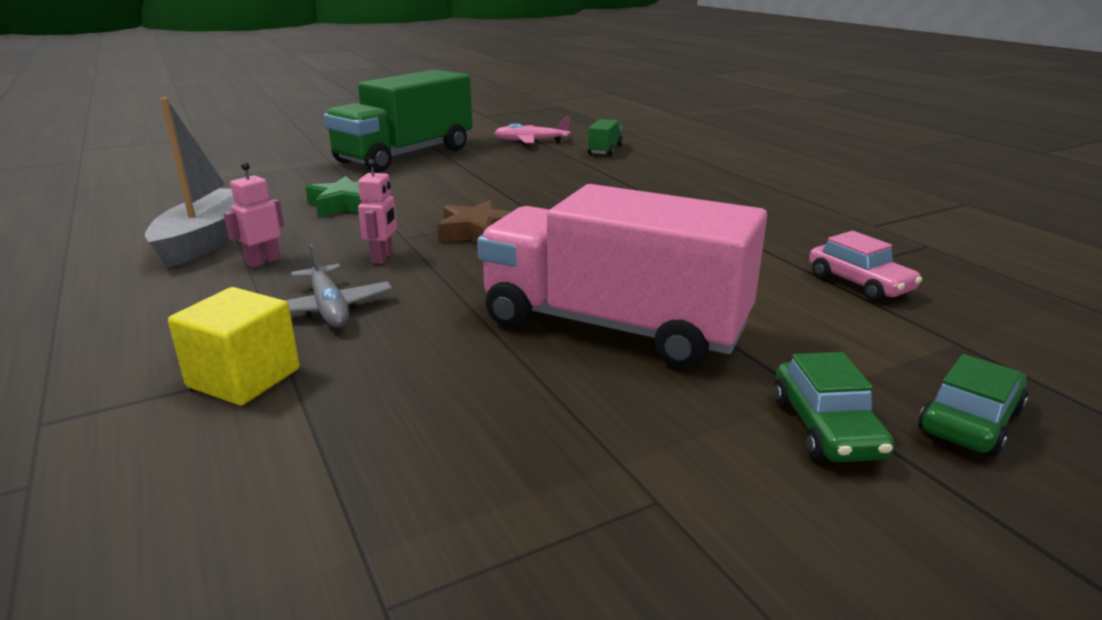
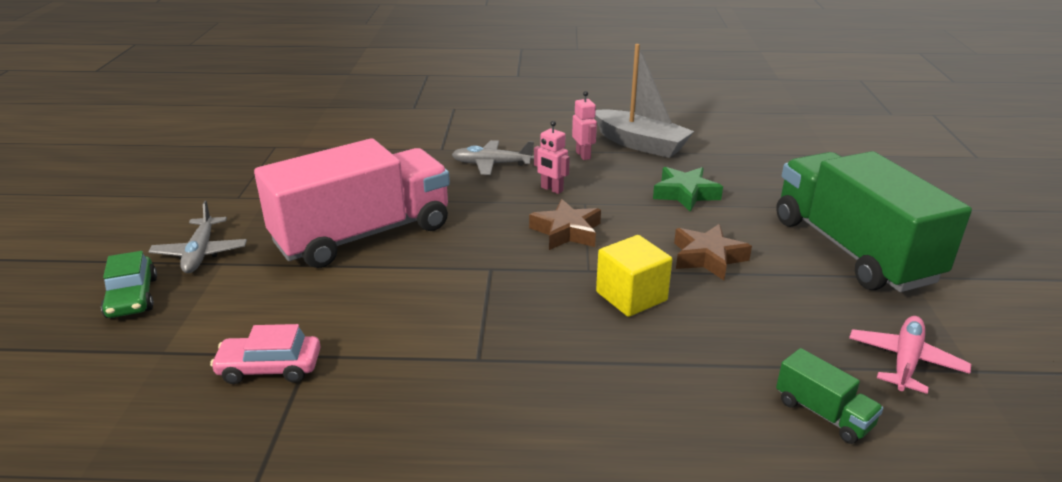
camera: 120 degrees right, 5 degrees up
yellow cube [168,287,300,405] -> yellow cube moved to [596,235,672,317]
green car [774,352,894,462] -> grey plane [148,201,247,273]
none -> brown star [674,224,752,280]

